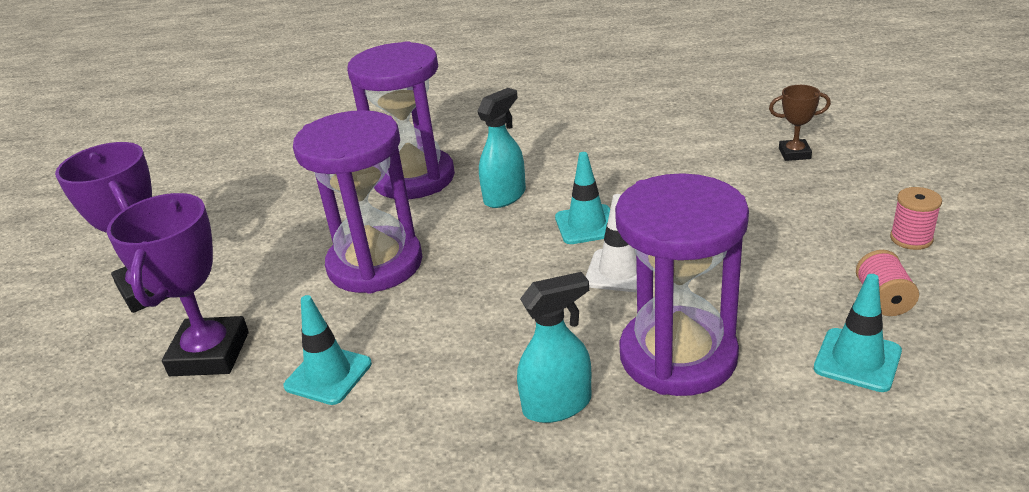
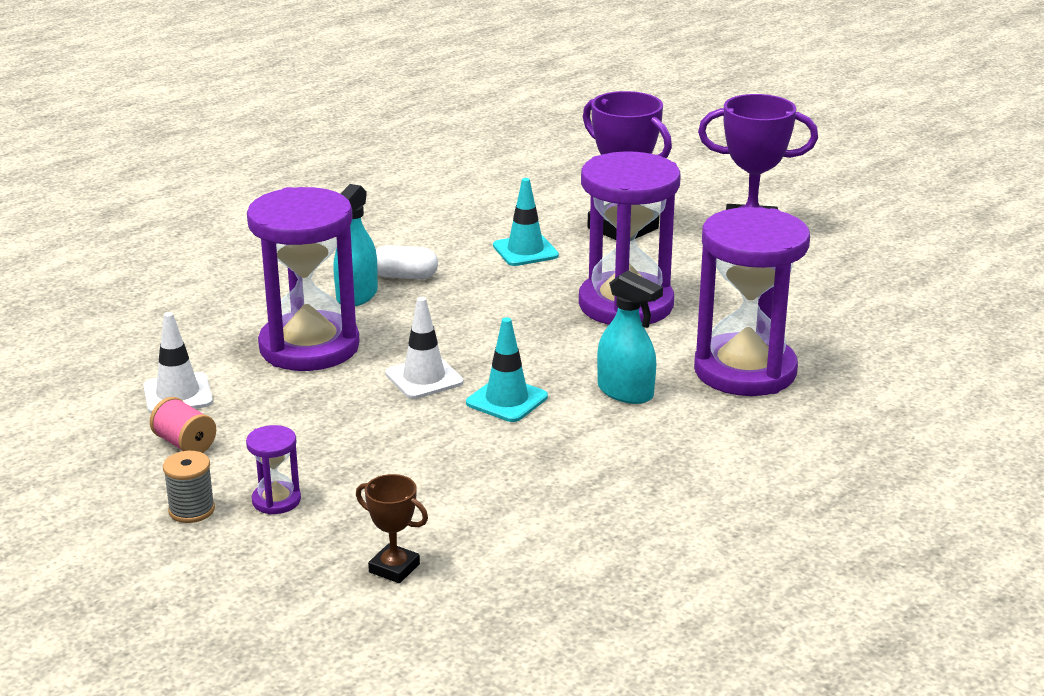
camera: 130 degrees right, 5 degrees down
turquoise spray bottle [477,88,526,208] -> turquoise spray bottle turned 45 degrees counterclockwise [597,270,663,404]
brown trophy [769,85,831,161] -> brown trophy turned 75 degrees clockwise [356,474,428,583]
turquoise traffic cone [814,274,902,392] -> white traffic cone [143,312,213,413]
pink spool [890,187,942,250] -> grey spool [163,451,215,523]
none -> purple hourglass [246,425,301,515]
none -> white capsule [376,245,438,279]

